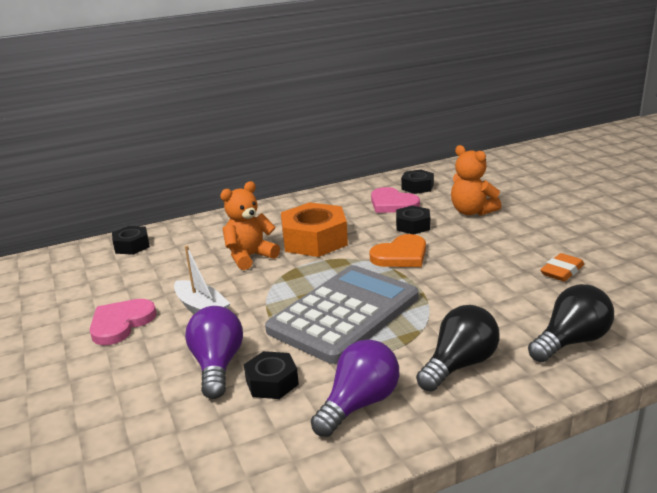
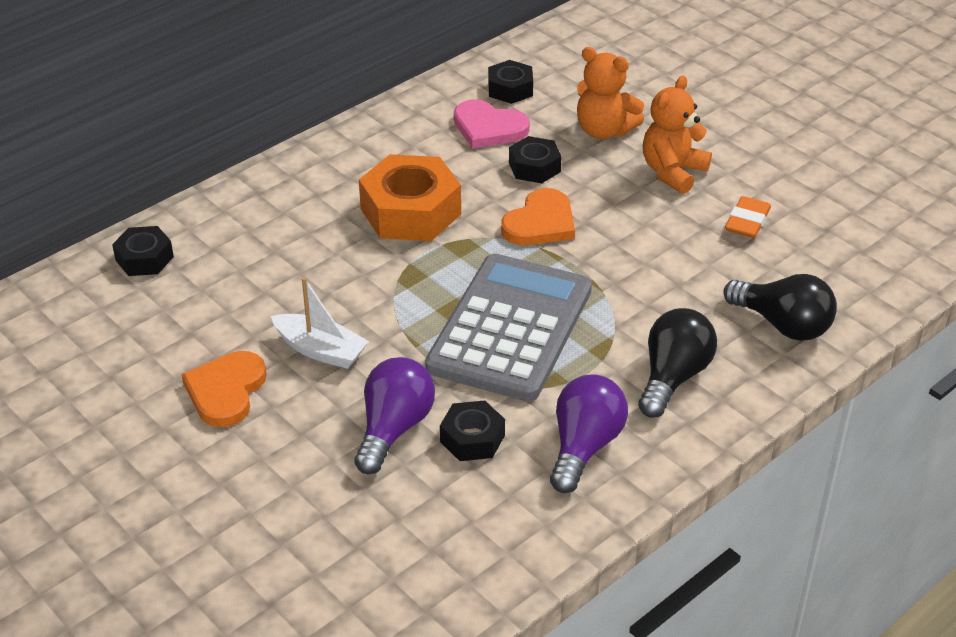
camera: 20 degrees left, 15 degrees up
pink heart [90,299,157,345] -> orange heart [182,351,267,427]
purple light bulb [185,306,243,399] -> purple light bulb turned 45 degrees clockwise [354,357,435,474]
orange teddy bear [220,181,280,270] -> orange teddy bear moved to [643,76,712,194]
black light bulb [528,284,614,362] -> black light bulb turned 90 degrees clockwise [723,274,837,341]

